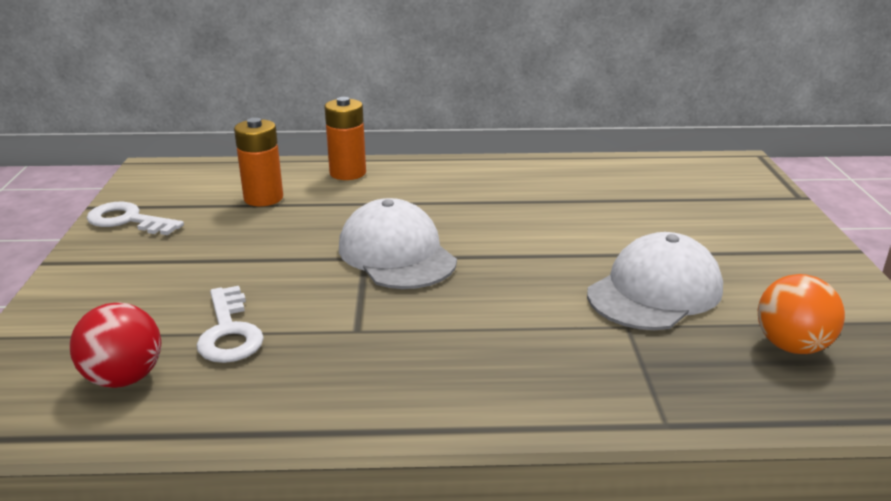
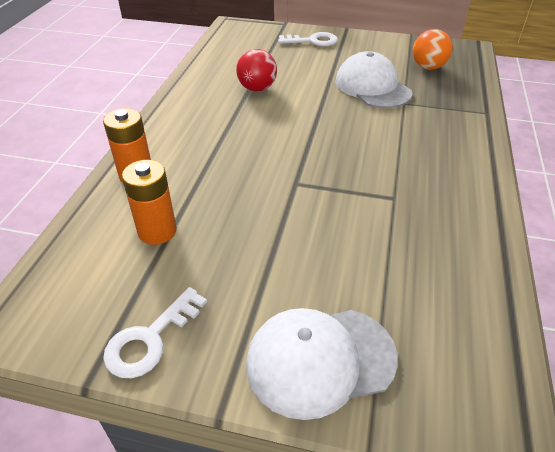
camera: 75 degrees left, 15 degrees up
red ball [70,302,161,388] -> red ball moved to [236,49,277,92]
white key [196,286,264,363] -> white key moved to [278,32,338,46]
white cap [339,198,457,289] -> white cap moved to [246,308,398,420]

